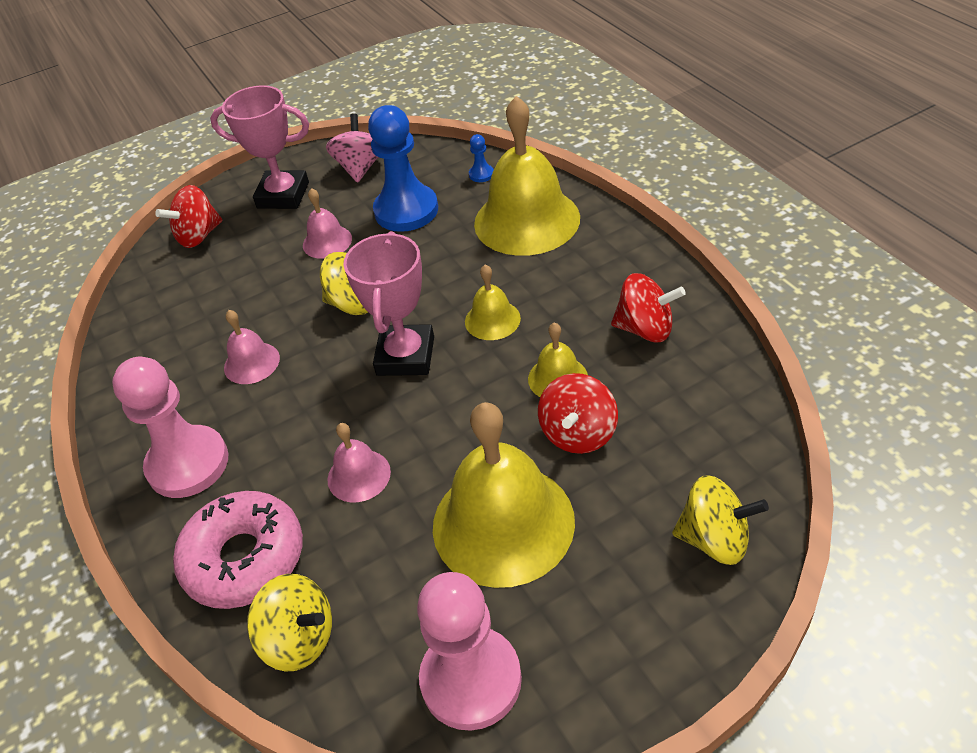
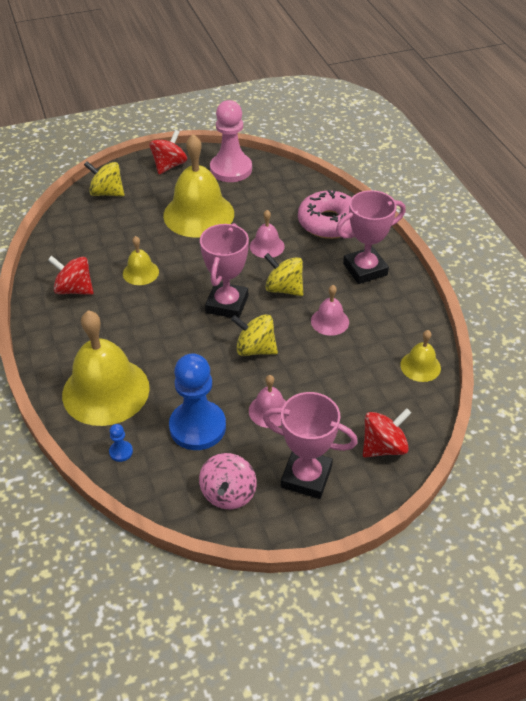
camera: 175 degrees left, 0 degrees up
pink pawn [112,357,229,498] -> pink trophy [336,190,406,284]
yellow spinning top [247,574,332,672] -> yellow spinning top moved to [264,253,303,296]
yellow bell [465,265,521,340] -> yellow bell moved to [400,330,441,382]
red spinning top [538,373,618,454] -> red spinning top moved to [150,130,187,174]

